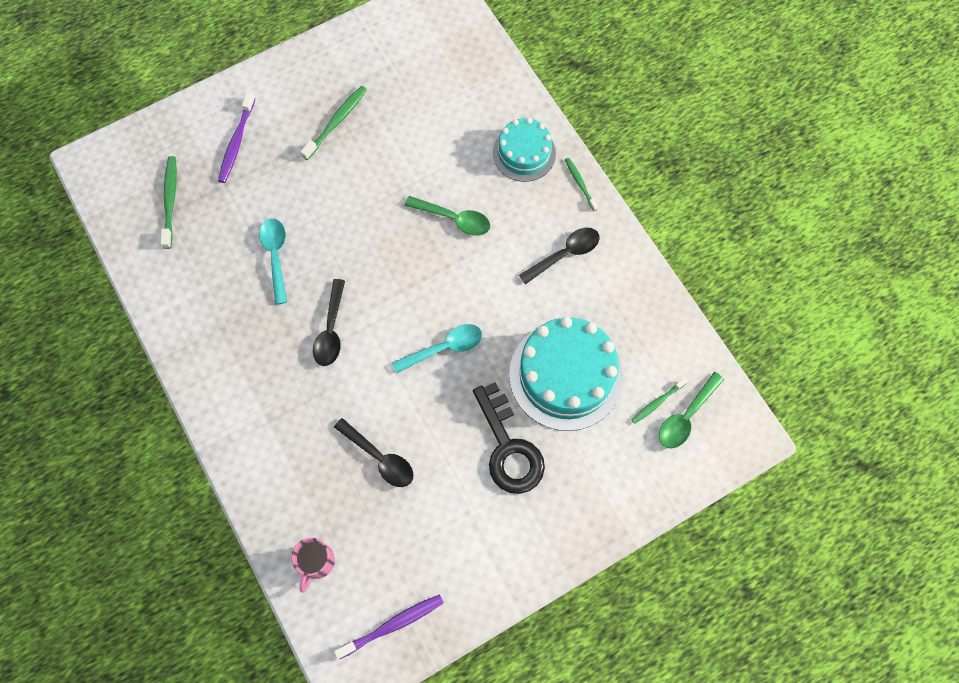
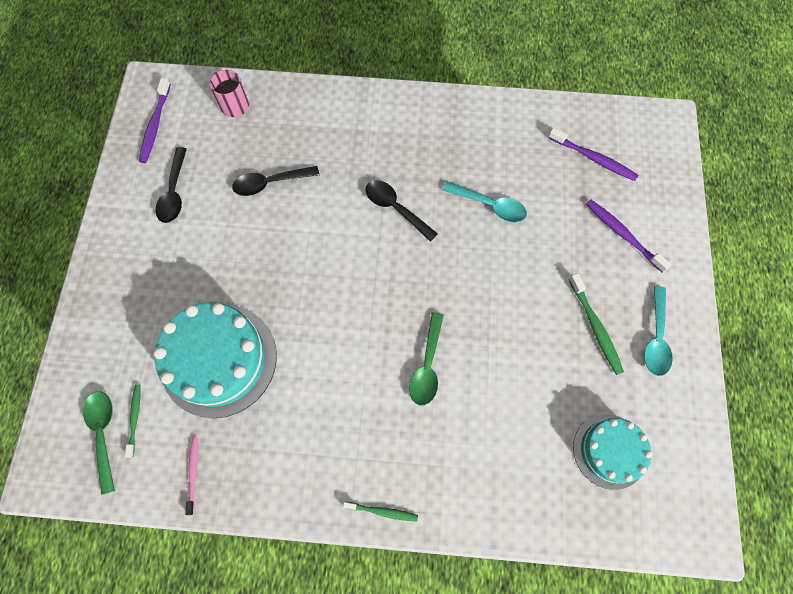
camera: 125 degrees right, 0 degrees up
green toothbrush [161,156,177,249] -> purple toothbrush [548,127,638,181]
turquoise spoon [392,324,482,373] -> turquoise spoon moved to [644,286,673,376]
green spoon [405,196,490,236] -> green spoon turned 45 degrees counterclockwise [409,312,444,405]
black key [473,382,545,494] -> none
turquoise cake [493,118,556,182] -> turquoise cake moved to [573,414,652,490]
black spoon [519,228,599,284] -> black spoon moved to [156,147,187,223]
none -> pink toothbrush [185,437,199,515]

